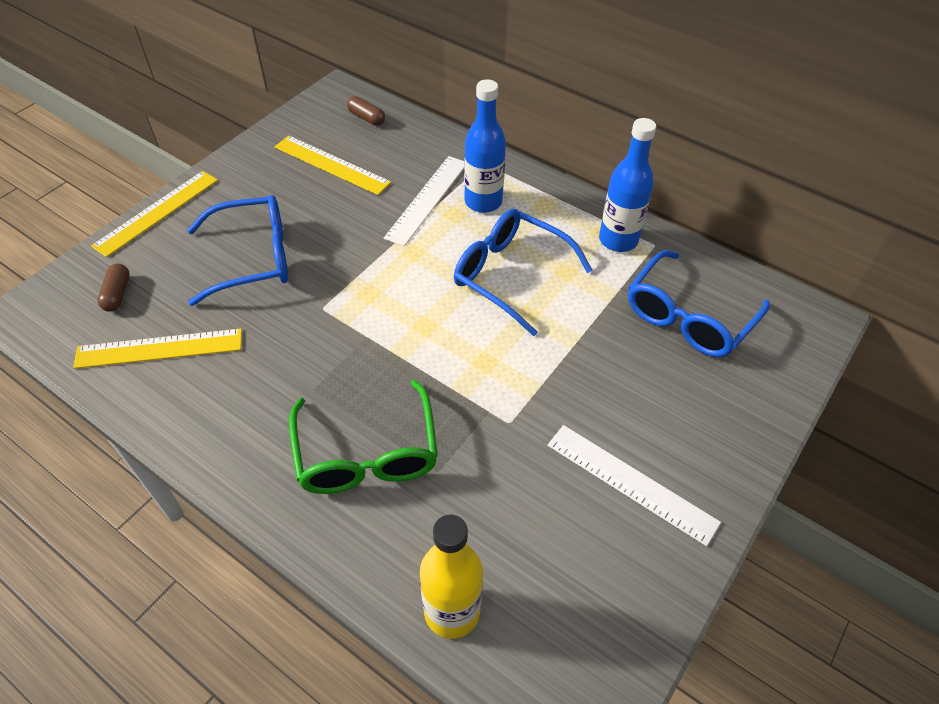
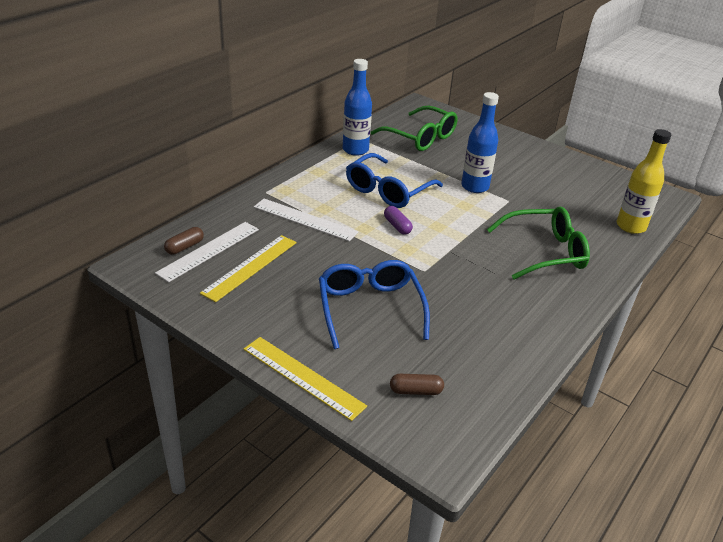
camera: 90 degrees left, 15 degrees down
yellow ruler [73,329,242,369] -> none
blue bottle [464,79,506,213] -> blue bottle moved to [461,92,499,193]
white ruler [547,425,721,546] -> white ruler moved to [155,222,259,282]
blue glasses [628,250,770,357] -> green glasses [370,106,457,151]
none -> purple capsule [384,206,413,235]

